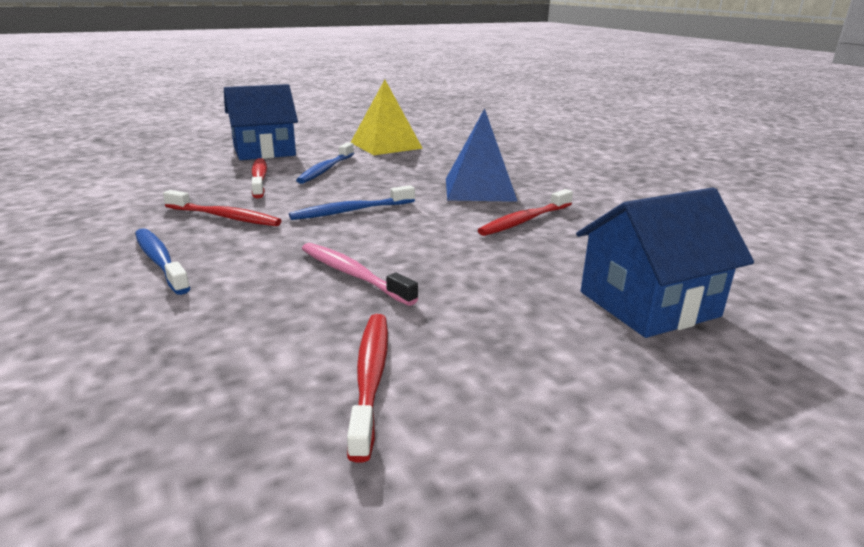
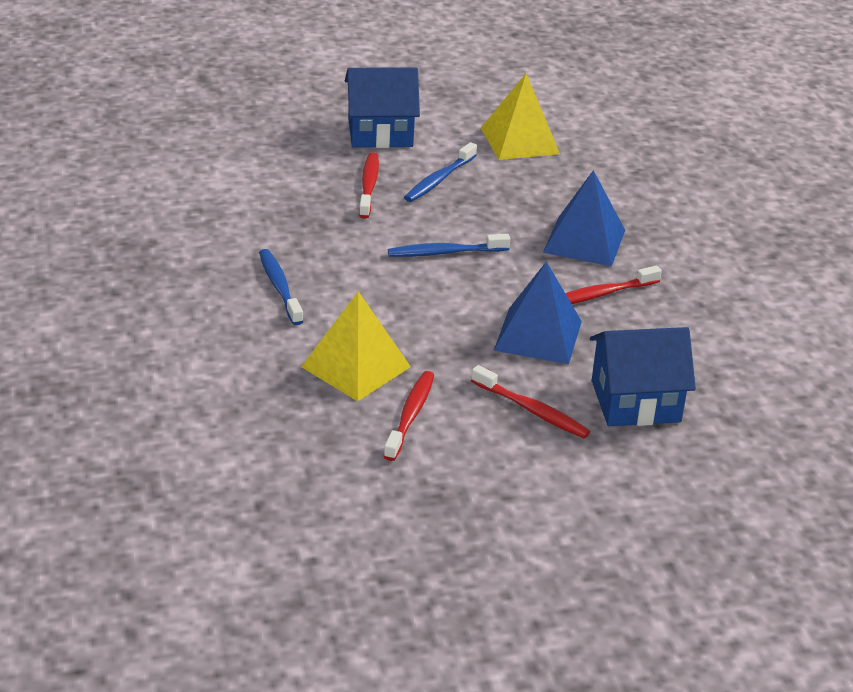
camera: 15 degrees right, 10 degrees up
red toothbrush [163,190,282,226] -> red toothbrush moved to [471,365,590,438]
pink toothbrush [302,243,418,306] -> none
none -> yellow pyramid [301,291,411,401]
none -> blue pyramid [494,261,582,364]

